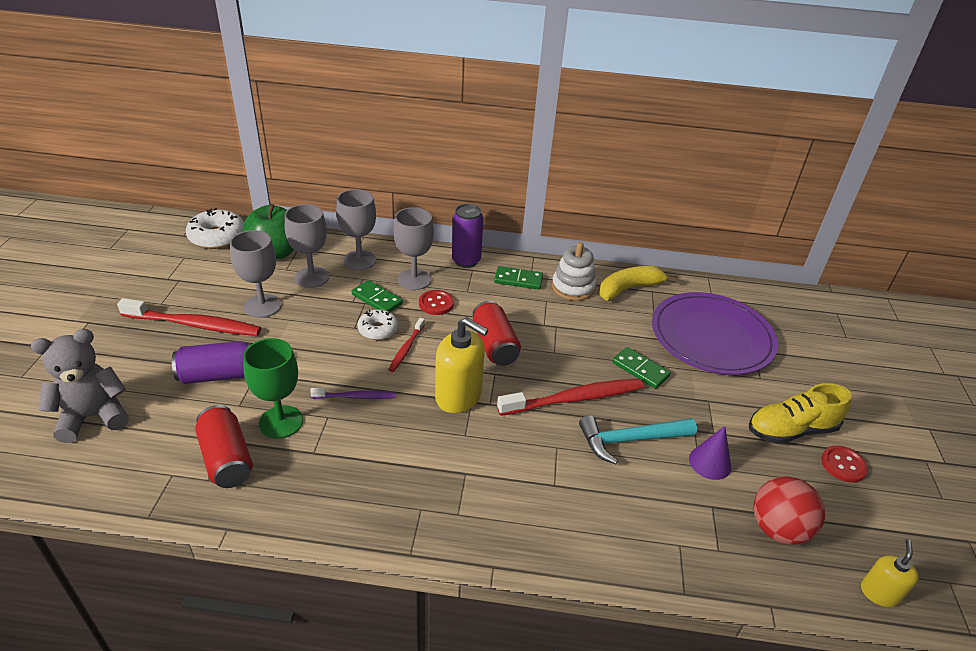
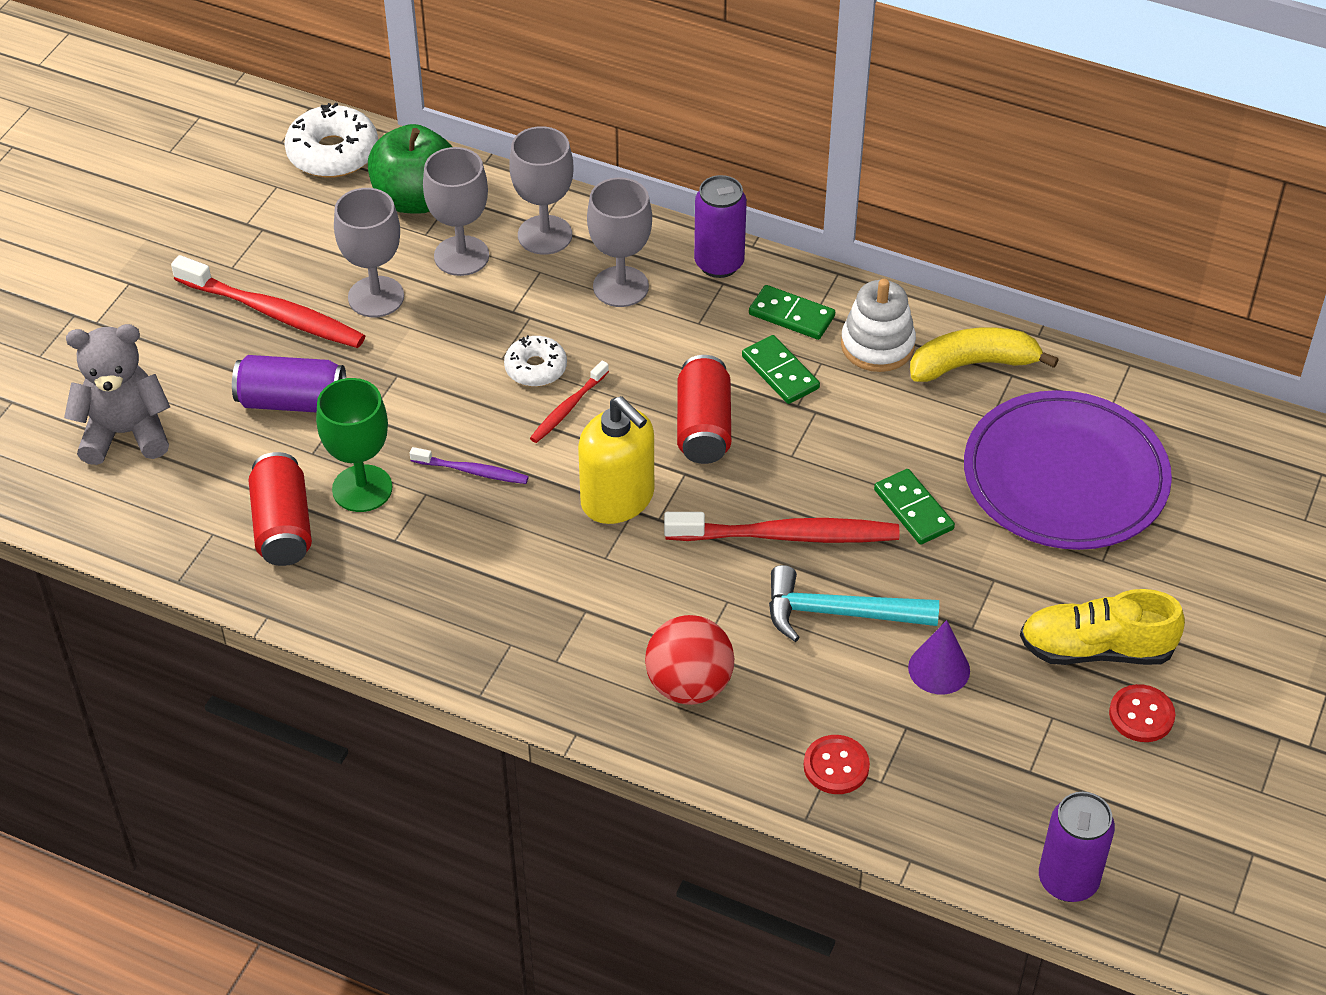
camera: 20 degrees right, 10 degrees up
green domino [352,280,403,312] -> green domino moved to [742,335,820,404]
red button [419,290,454,315] -> red button moved to [804,735,870,794]
red ball [754,476,825,545] -> red ball moved to [645,615,734,705]
yellow soap dispenser [861,539,919,607] -> purple can [1039,792,1115,902]

